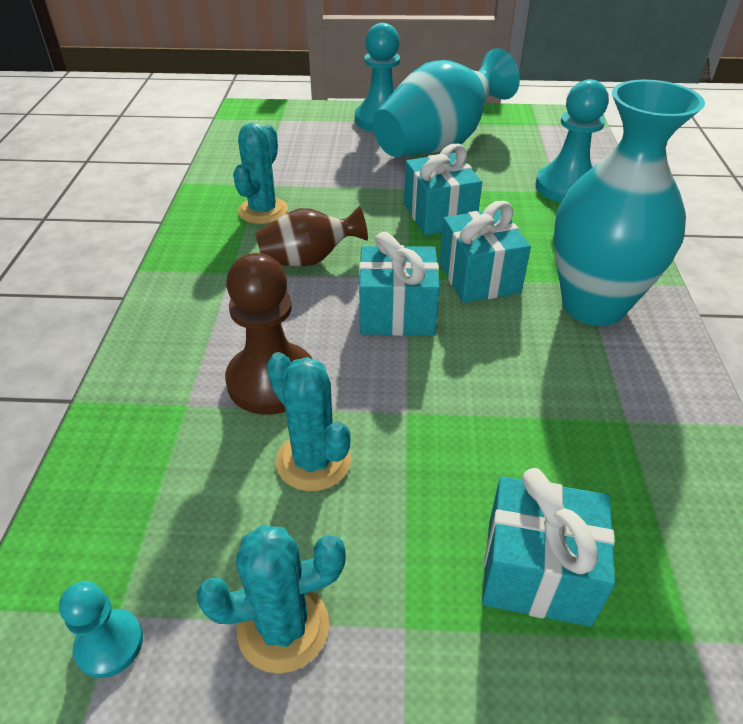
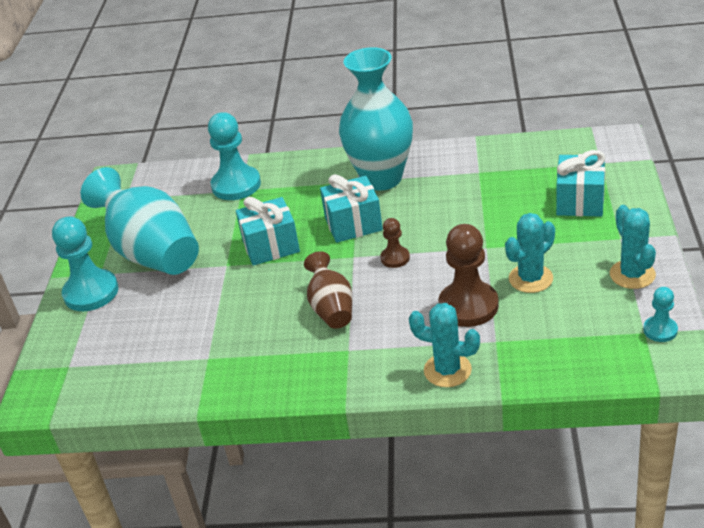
camera: 85 degrees left, 5 degrees down
turquoise cactus [233,123,288,224] -> turquoise cactus moved to [409,303,480,387]
turquoise gift [359,232,440,336] -> brown pawn [380,218,410,268]

